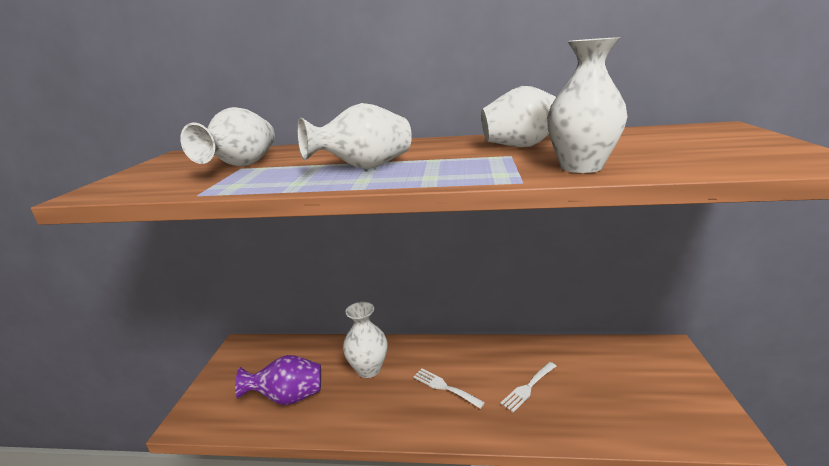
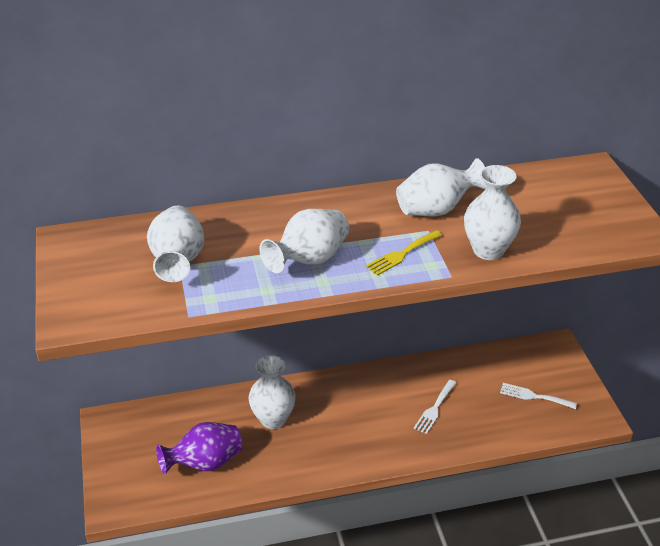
camera: 20 degrees left, 15 degrees up
white fork [413,368,485,409] -> white fork moved to [500,383,577,409]
none -> yellow fork [366,230,442,276]

